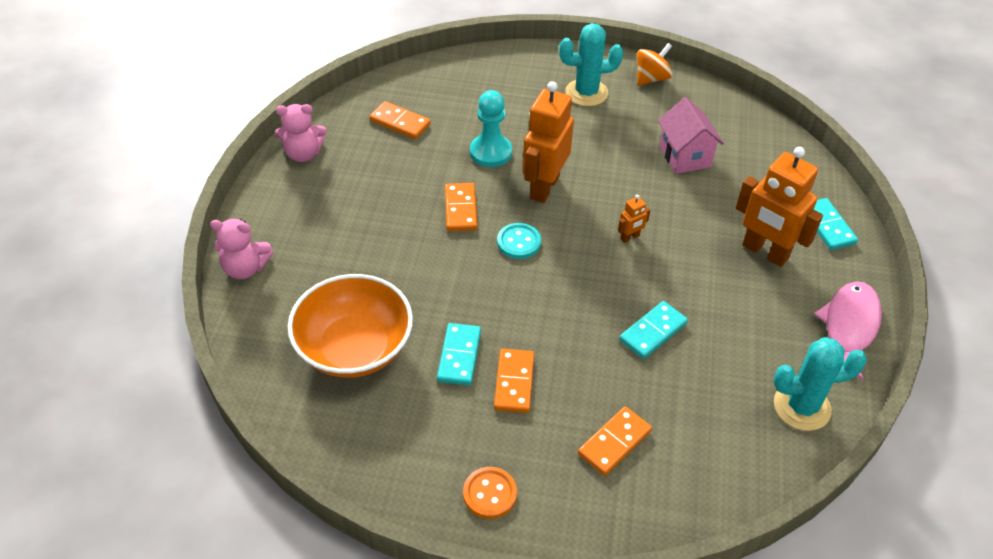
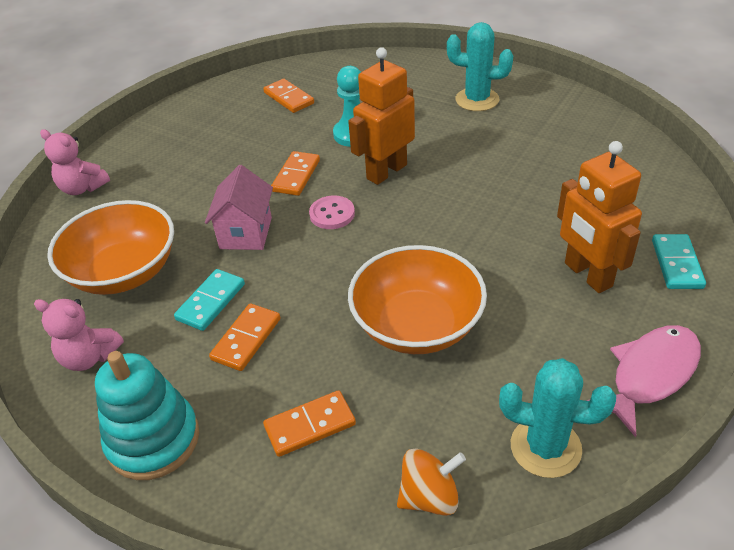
camera: 25 degrees right, 5 degrees down
pink teddy bear [275,104,326,162] -> pink teddy bear moved to [34,299,124,371]
orange button [463,467,517,519] -> turquoise stacking toy [95,351,199,480]
turquoise button [497,223,541,259] -> pink button [309,196,355,229]
orange robot [618,194,650,243] -> none
turquoise domino [619,301,688,359] -> orange bowl [348,245,487,354]
orange spinning top [637,43,672,86] -> orange spinning top moved to [397,448,466,516]
pink house [658,97,724,174] -> pink house moved to [205,165,273,250]

